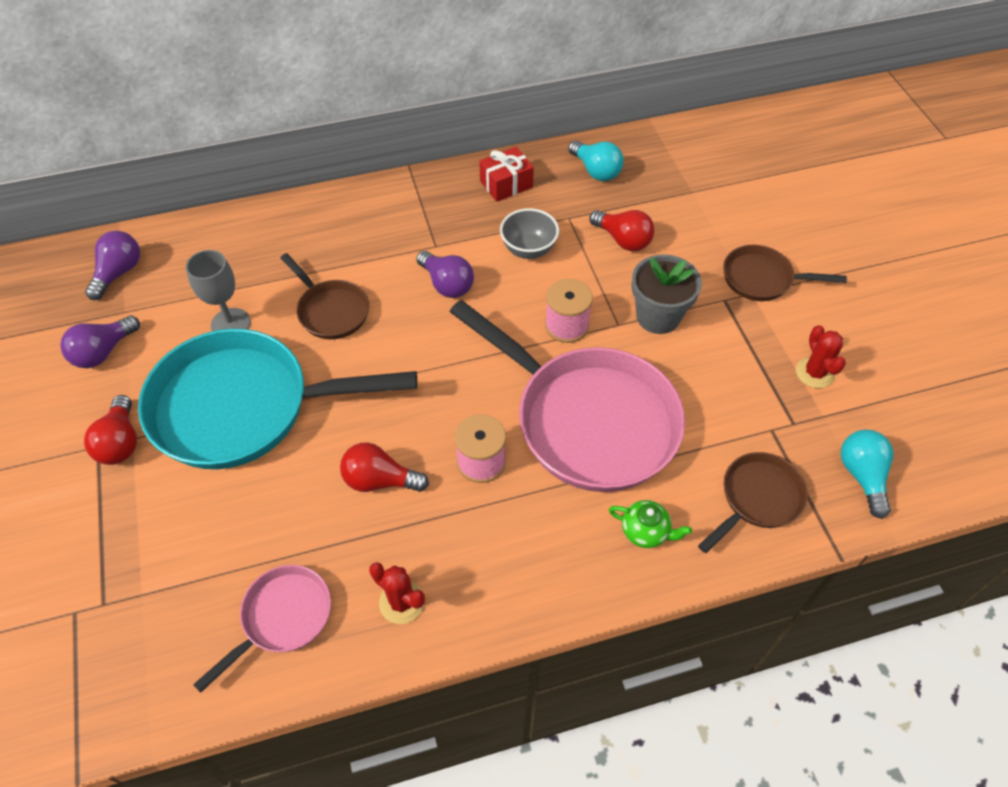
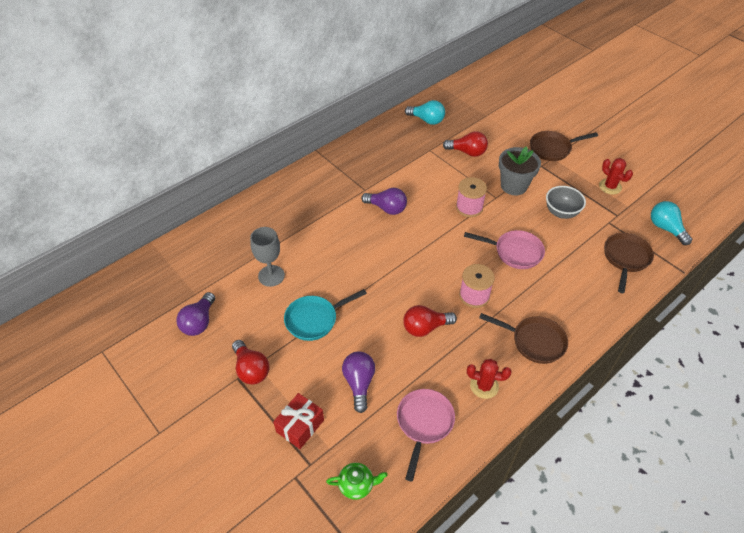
camera: 25 degrees left, 5 degrees down
purple light bulb [85,231,140,300] -> purple light bulb moved to [342,351,375,413]
turquoise pan [138,329,417,469] -> turquoise pan [284,289,367,341], size x0.48
brown pan [280,253,369,339] -> brown pan moved to [479,313,568,364]
pink pan [450,300,685,492] -> pink pan [464,230,545,269], size x0.48
red gift [479,147,534,202] -> red gift moved to [273,393,324,449]
grey bowl [500,208,559,259] -> grey bowl moved to [546,186,586,219]
green teapot [609,500,692,548] -> green teapot moved to [326,463,388,500]

